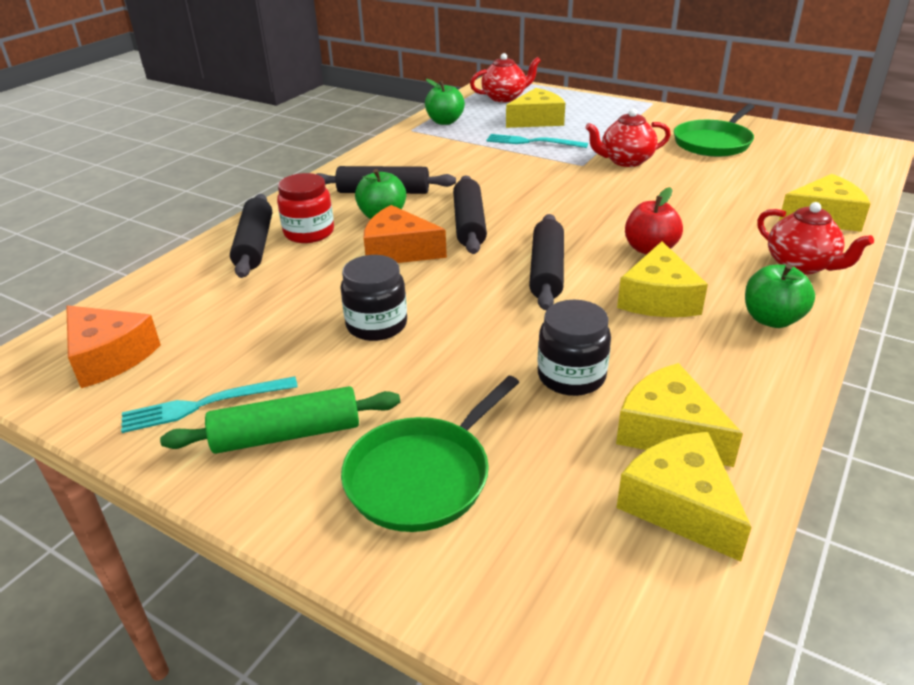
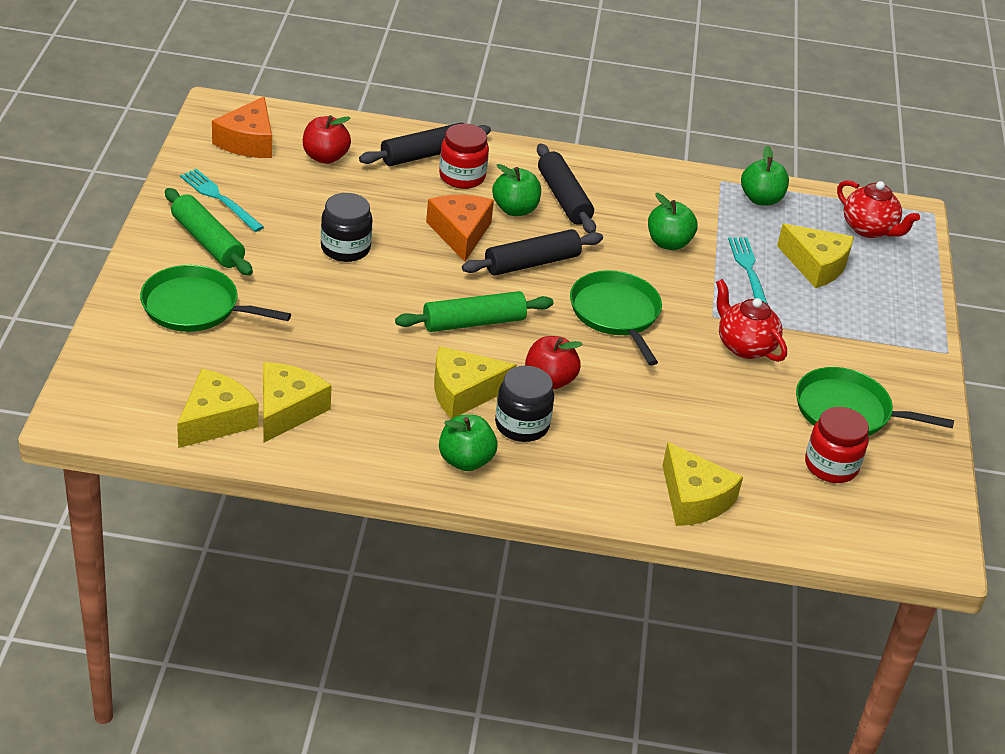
camera: 60 degrees right, 5 degrees up
black rolling pin [529,214,564,310] -> green rolling pin [395,291,553,332]
black jar [538,300,611,396] -> black jar moved to [495,365,554,442]
red teapot [757,202,874,275] -> none
none -> red apple [303,115,351,164]
none -> green pan [570,270,662,365]
none -> green apple [648,193,698,250]
none -> red jar [805,407,869,483]

